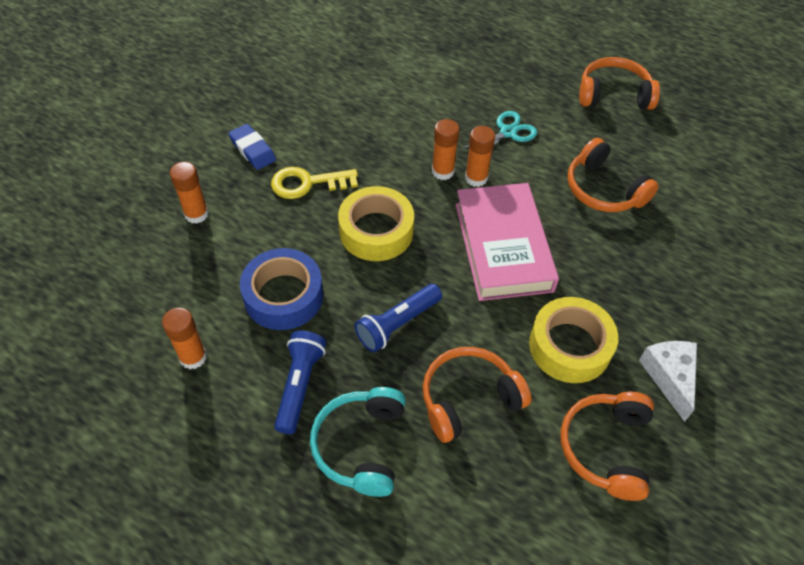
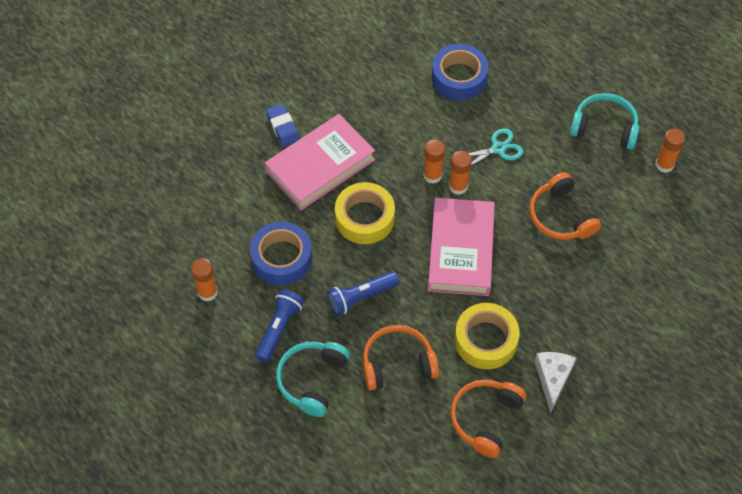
camera: 15 degrees right, 5 degrees up
orange glue stick [170,162,209,224] -> orange glue stick moved to [655,129,685,173]
yellow key [271,167,358,199] -> pink book [265,114,375,210]
orange headphones [579,57,660,110] -> turquoise headphones [570,93,639,150]
none -> blue tape [432,44,489,101]

